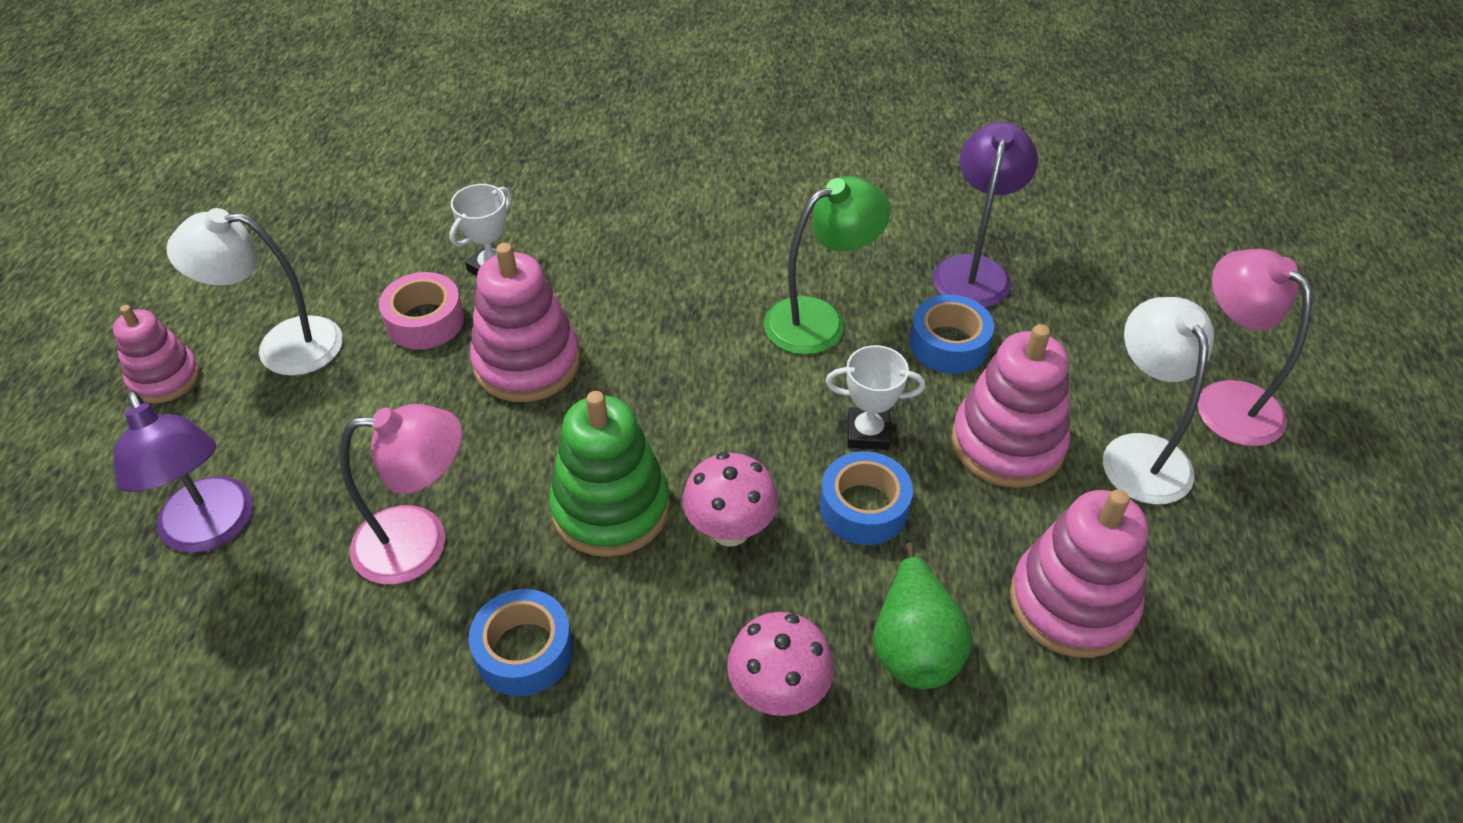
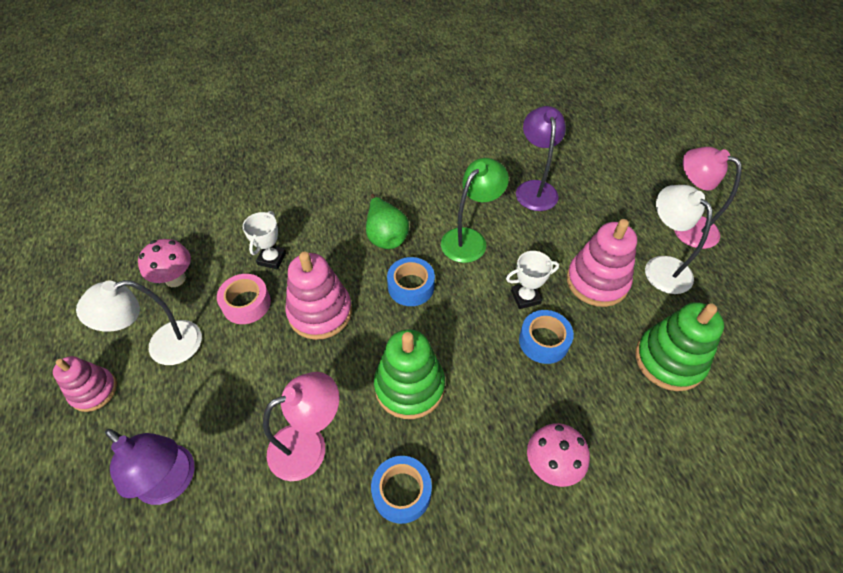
camera: 20 degrees left, 5 degrees up
pink mushroom [682,452,778,547] -> pink mushroom moved to [138,239,191,287]
green pear [873,542,973,689] -> green pear moved to [366,194,409,249]
blue tape [909,294,994,374] -> blue tape moved to [387,257,435,306]
pink stacking toy [1010,489,1149,658] -> green stacking toy [636,302,724,391]

